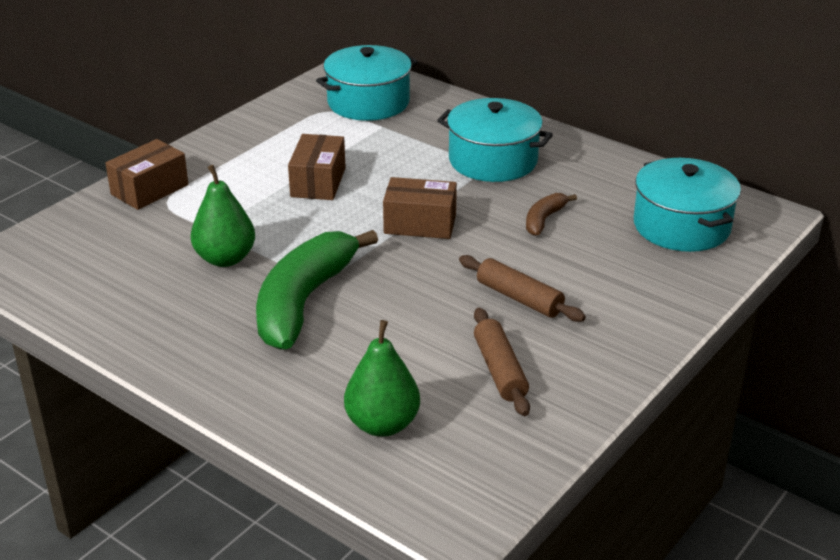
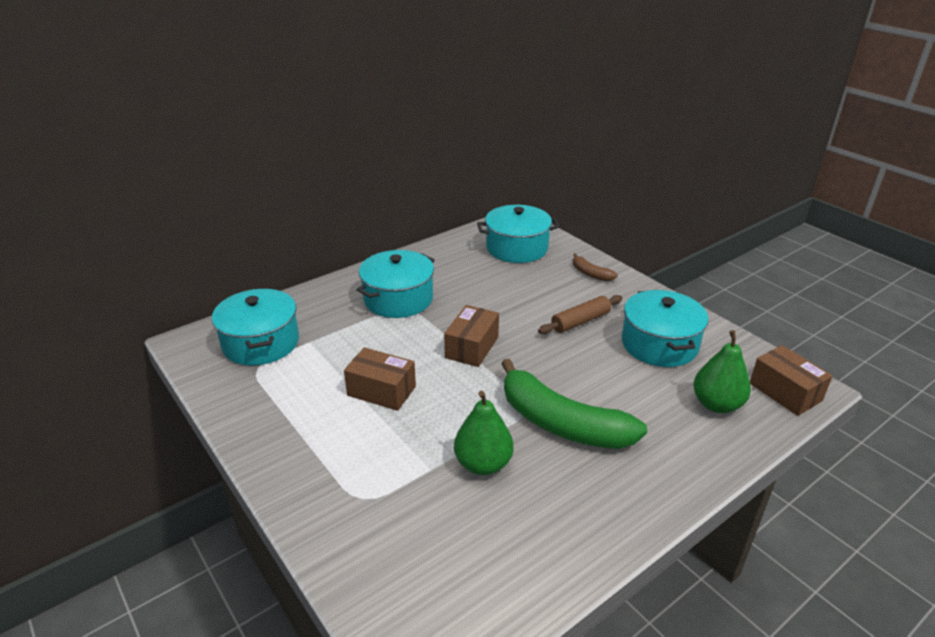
camera: 75 degrees left, 0 degrees up
brown box [105,139,188,210] -> brown box moved to [750,345,833,416]
brown rolling pin [474,308,530,416] -> turquoise pot [622,290,709,367]
brown banana [526,193,577,236] -> brown banana moved to [573,253,618,281]

